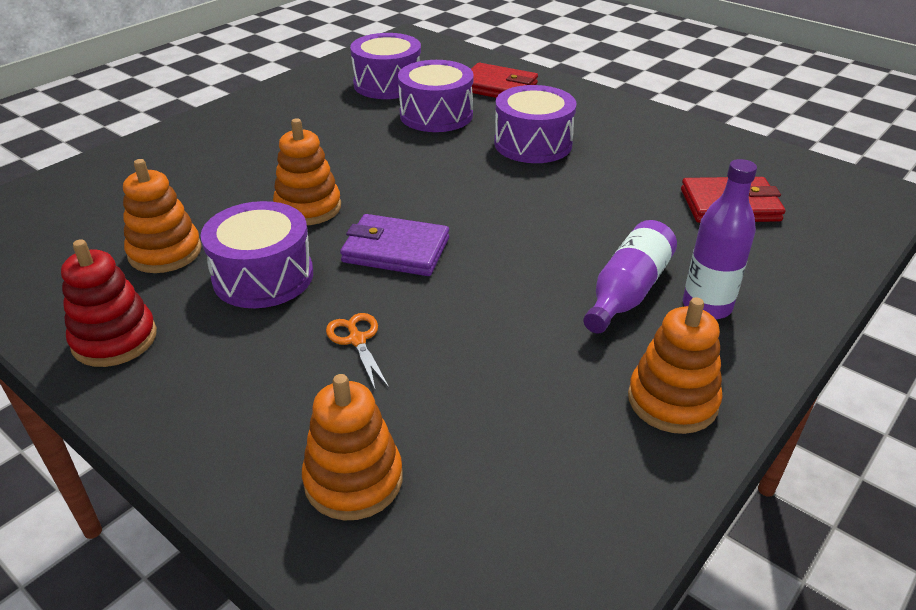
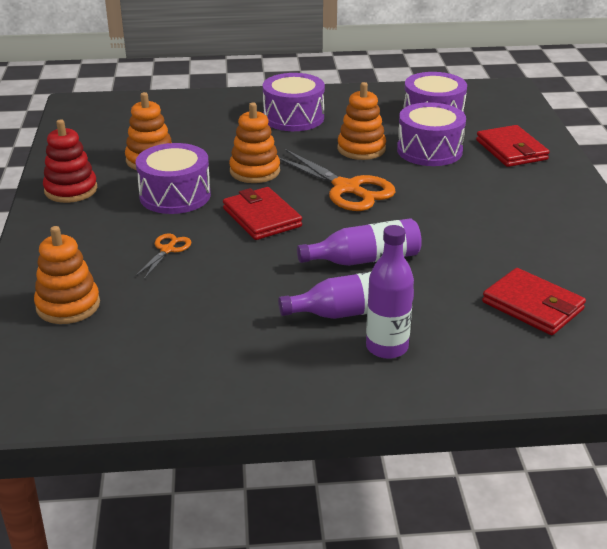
camera: 45 degrees right, 5 degrees down
purple wallet [340,214,449,276] -> red wallet [223,187,302,240]
purple drum [494,85,576,163] -> purple drum moved to [263,73,325,131]
orange stacking toy [628,297,722,434] -> orange stacking toy moved to [337,82,386,160]
none -> orange scissors [279,149,396,211]
none -> purple bottle [297,218,422,266]

